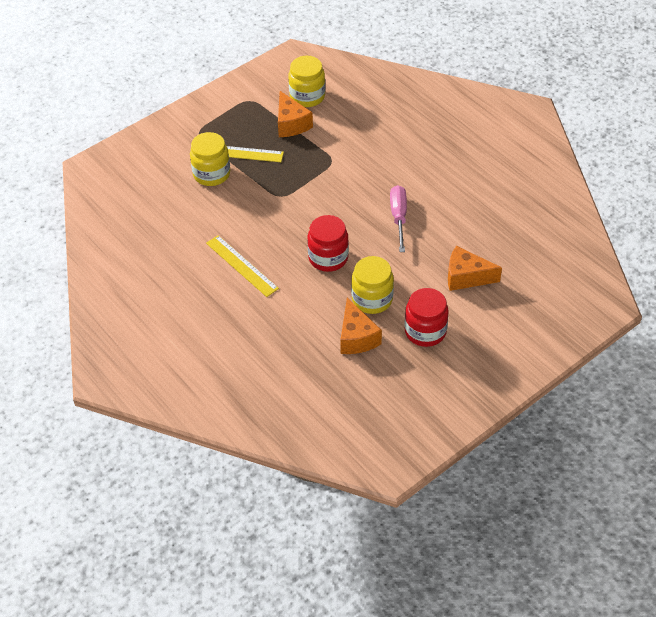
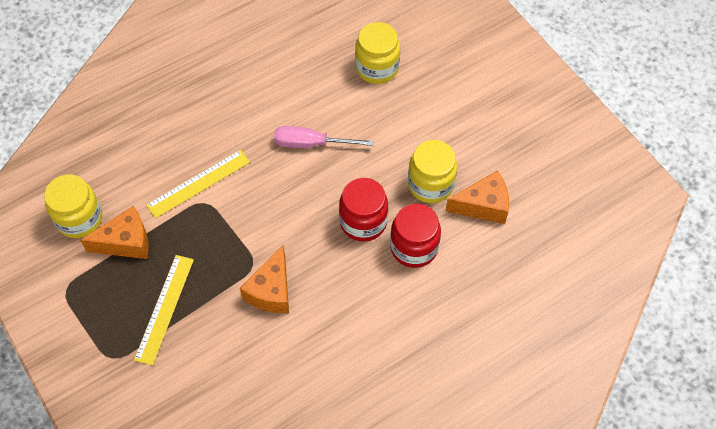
camera: 85 degrees left, 10 degrees up
yellow jar [190,132,230,186] -> yellow jar moved to [355,22,400,84]
yellow ruler [206,235,279,297] -> yellow ruler moved to [146,150,250,219]
red jar [404,288,449,347] -> red jar moved to [390,204,441,268]
orange cheese [448,246,502,291] -> orange cheese moved to [240,245,289,313]

